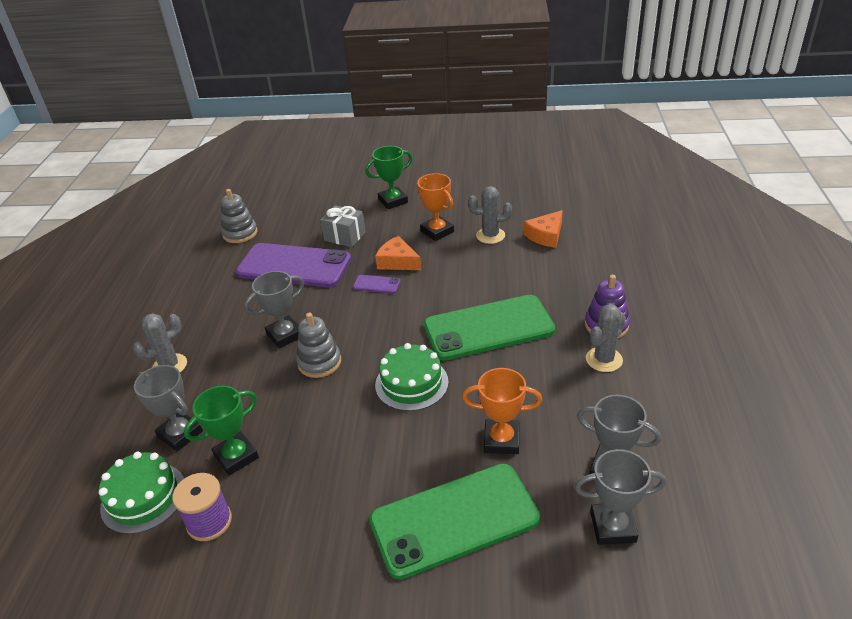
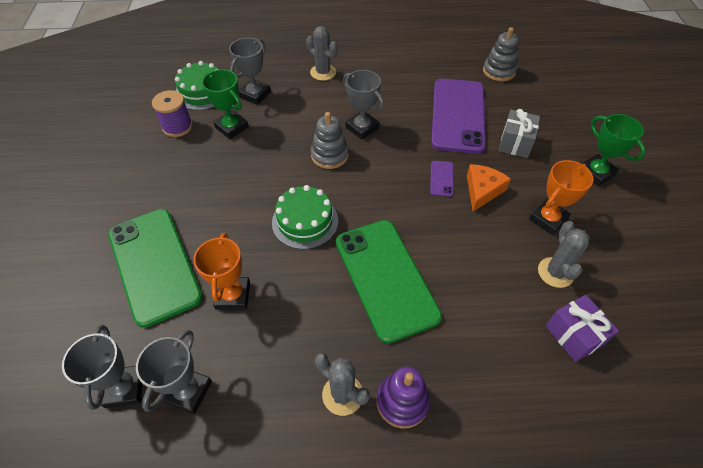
camera: 80 degrees right, 15 degrees up
orange cheese [524,210,563,248] -> purple gift [545,295,619,362]

